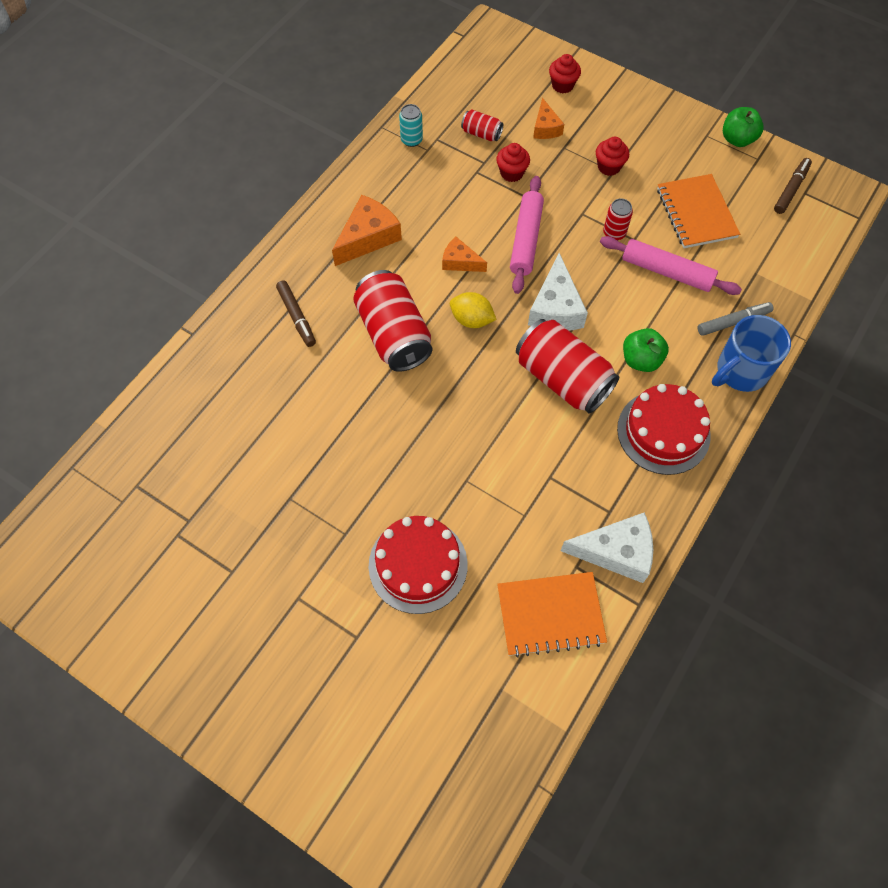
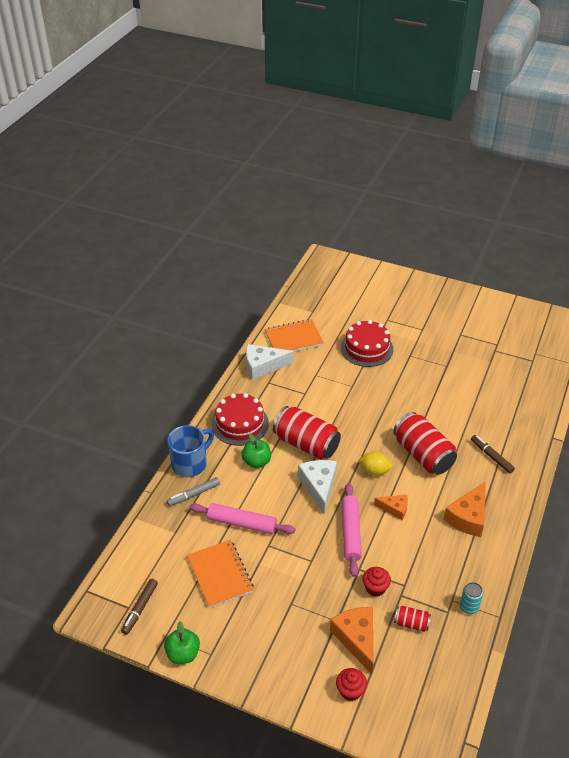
camera: 170 degrees right, 20 degrees down
orange cheese [533,98,564,139] -> orange cheese [330,607,373,674], size x1.67
red cupcake [596,137,629,176] -> none
red can [603,199,633,241] -> none

